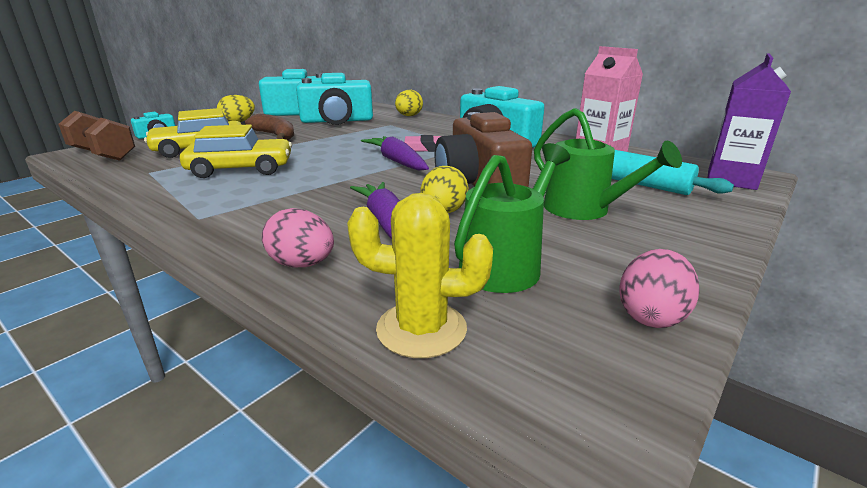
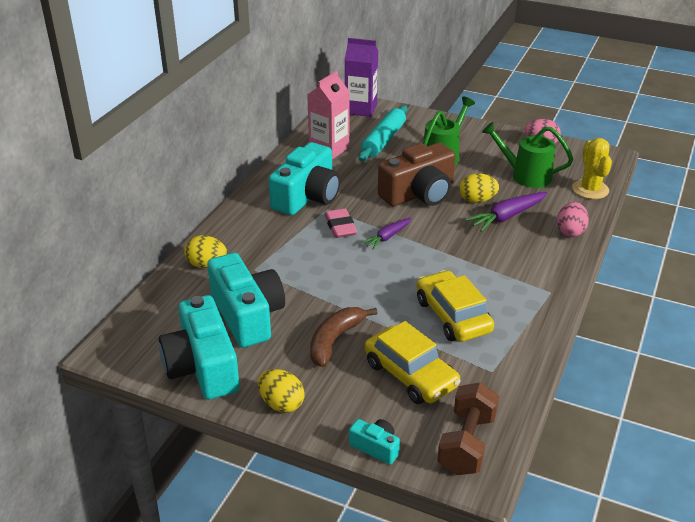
camera: 105 degrees left, 10 degrees up
purple carrot [361,136,429,170] -> purple carrot [362,218,412,250], size x0.64

